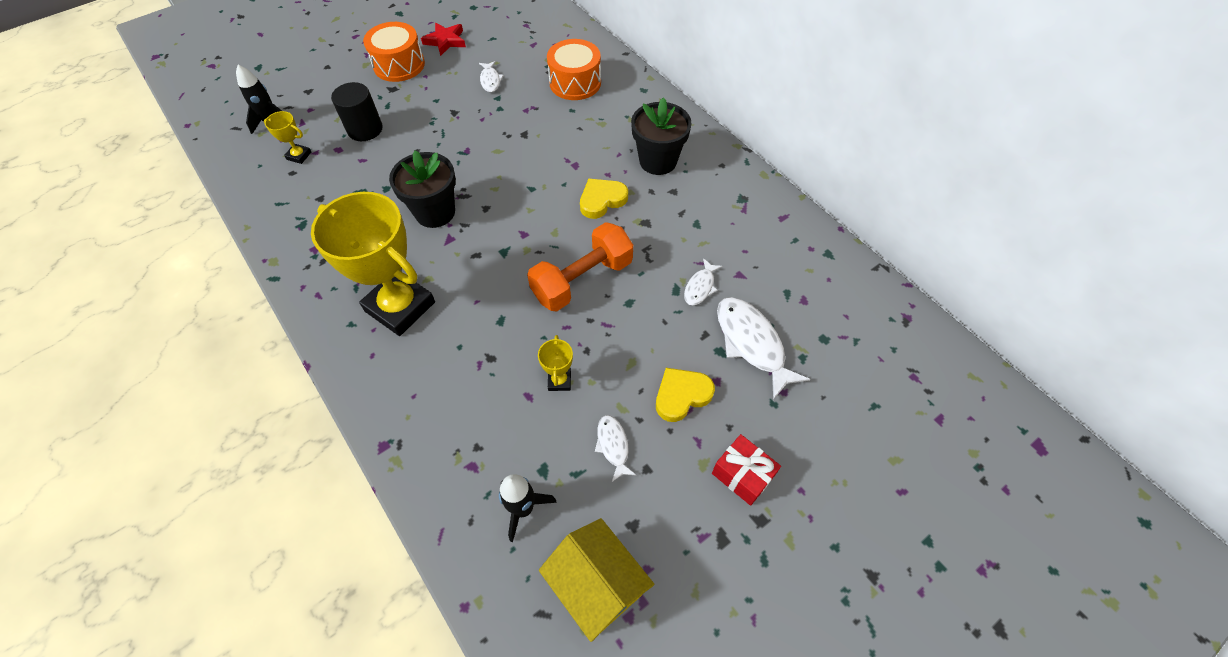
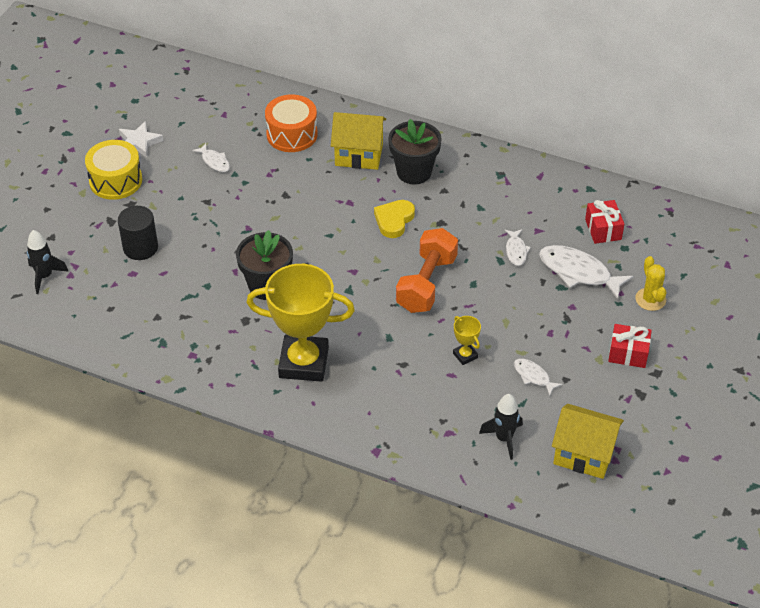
camera: 30 degrees left, 10 degrees down
yellow trophy [264,111,311,164] -> none
orange drum [363,22,425,82] -> yellow drum [85,140,142,200]
red star [421,23,466,56] -> white star [119,121,163,157]
yellow heart [656,368,715,422] -> none
none -> yellow house [331,112,386,170]
none -> red gift [585,200,624,244]
none -> yellow cactus [635,256,666,311]

